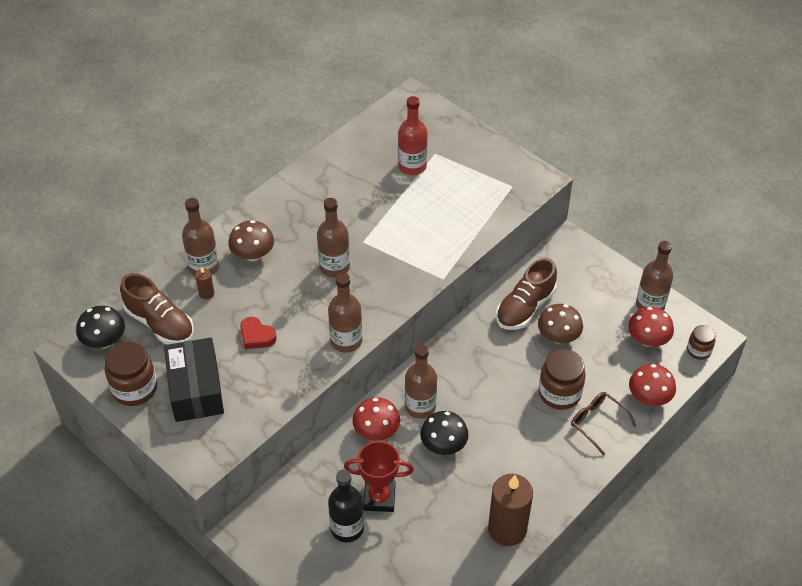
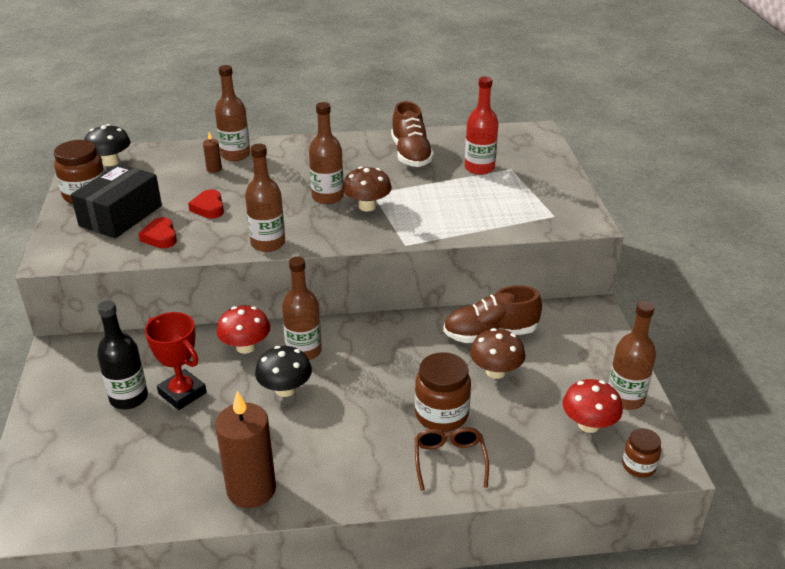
camera: 40 degrees right, 15 degrees down
brown shoe [120,273,194,344] -> brown shoe moved to [391,101,434,167]
brown mushroom [228,220,274,261] -> brown mushroom moved to [343,167,392,211]
red mushroom [629,364,676,406] -> none
none -> red heart [138,217,177,248]

